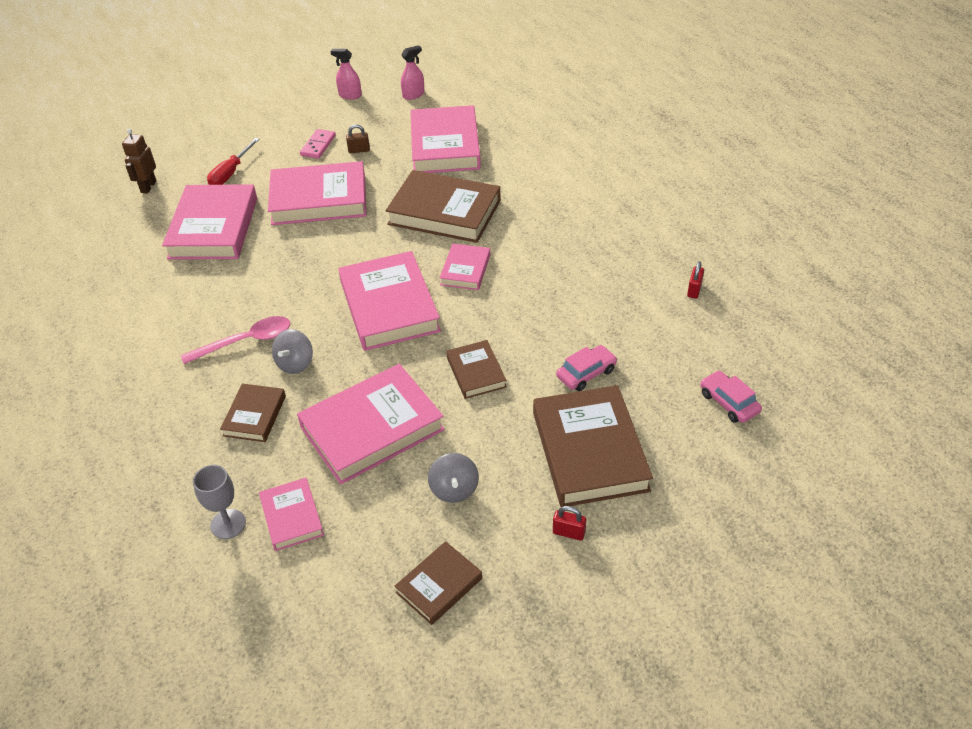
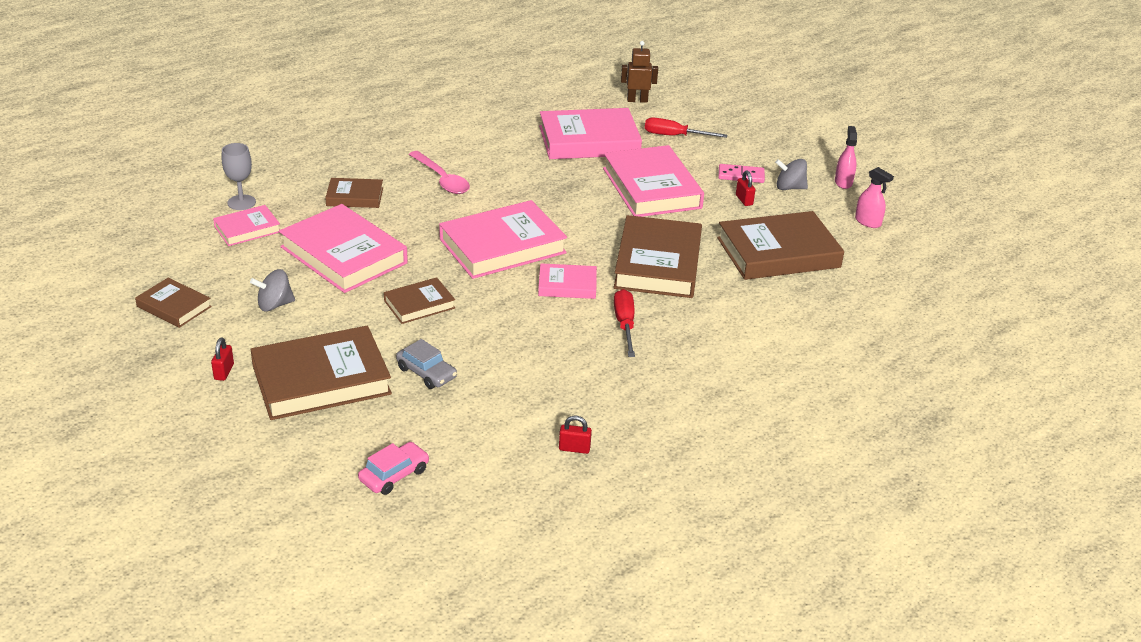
camera: 75 degrees right, 10 degrees down
grey spinning top [272,329,313,374] -> grey spinning top moved to [775,159,808,190]
brown padlock [346,124,370,153] -> red padlock [736,170,755,206]
pink book [410,105,481,173] -> brown book [717,211,844,280]
pink car [556,345,617,391] -> grey car [396,339,457,389]
none -> red screwdriver [614,289,635,357]

